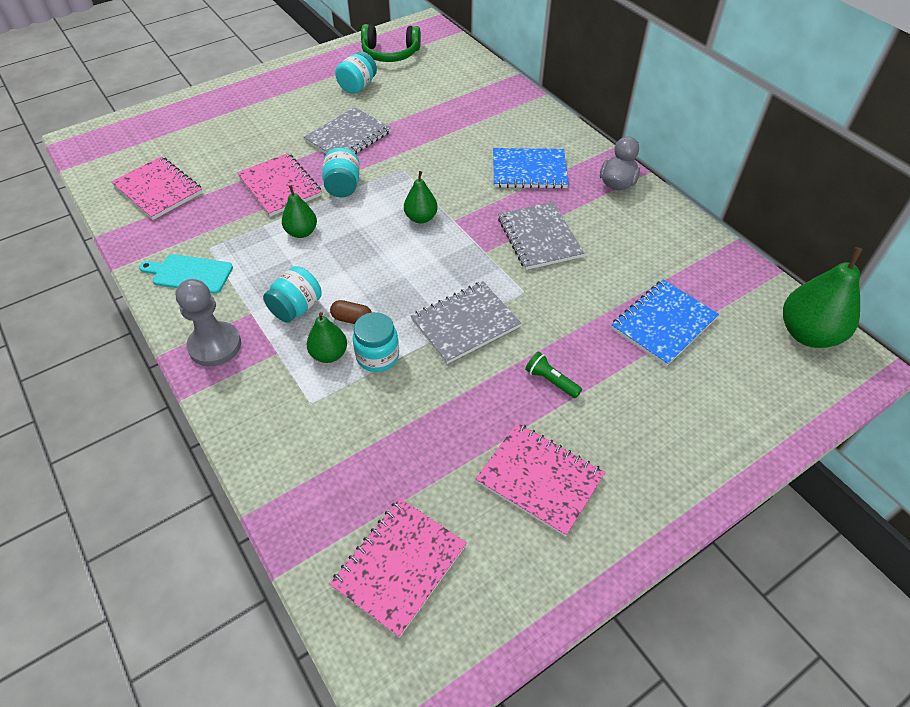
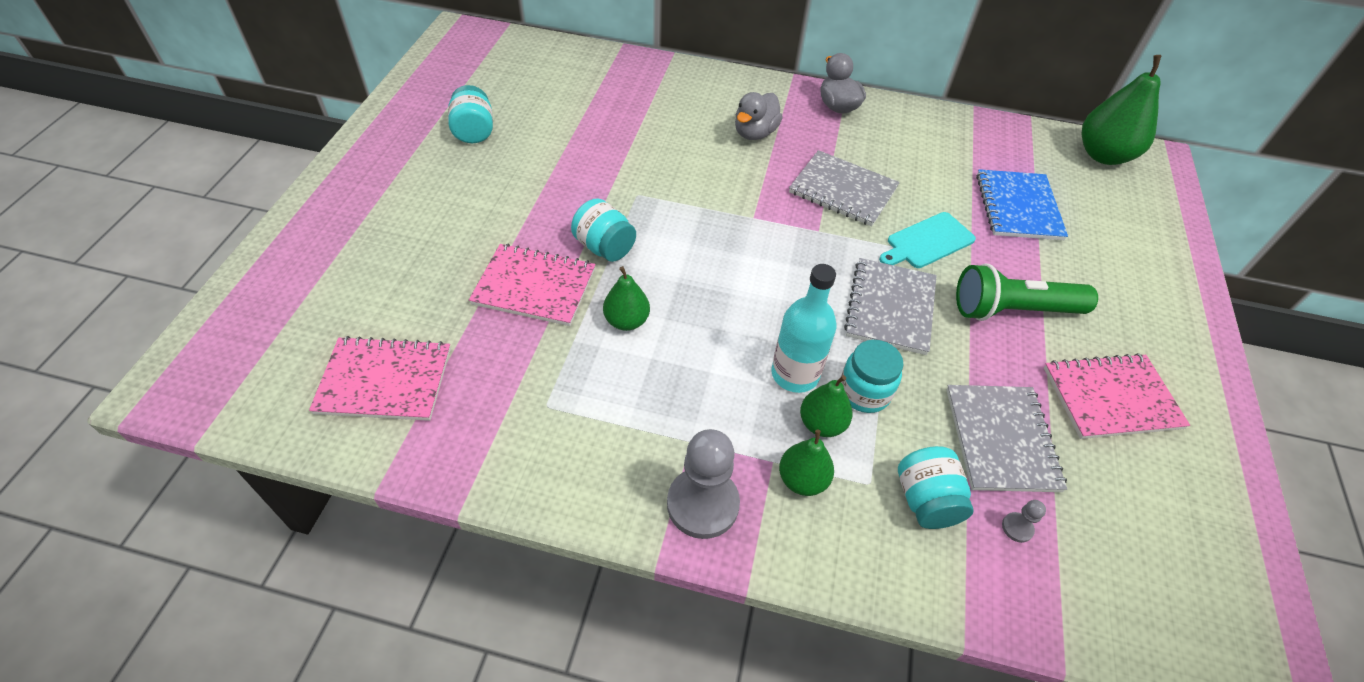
camera: 45 degrees left, 0 degrees up
turquoise cutting board [139,254,233,294] -> turquoise cutting board moved to [879,212,976,268]
turquoise jar [263,266,322,323] -> turquoise jar moved to [898,446,974,529]
grey notebook [304,107,391,154] -> grey notebook moved to [946,385,1067,492]
brown capsule [330,300,372,324] -> turquoise bottle [771,264,837,393]
pink notebook [330,498,467,638] -> none
green headphones [361,24,421,62] -> none
green pear [404,171,438,223] -> green pear moved to [779,430,834,496]
blue notebook [493,148,568,189] -> grey duck [735,92,783,140]
green flashlight [525,352,582,399] -> green flashlight [956,264,1098,321], size x2.05
none -> grey pawn [1002,500,1046,543]

